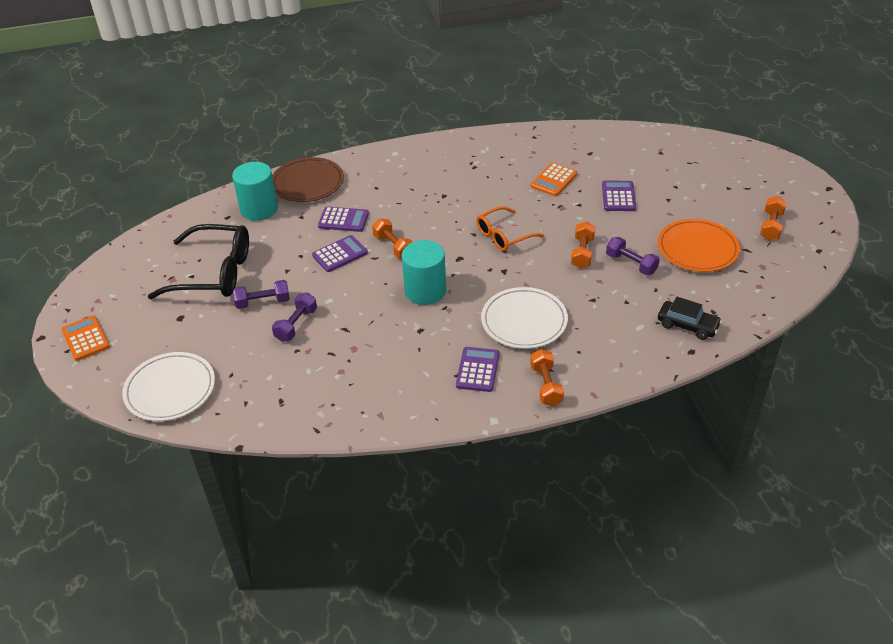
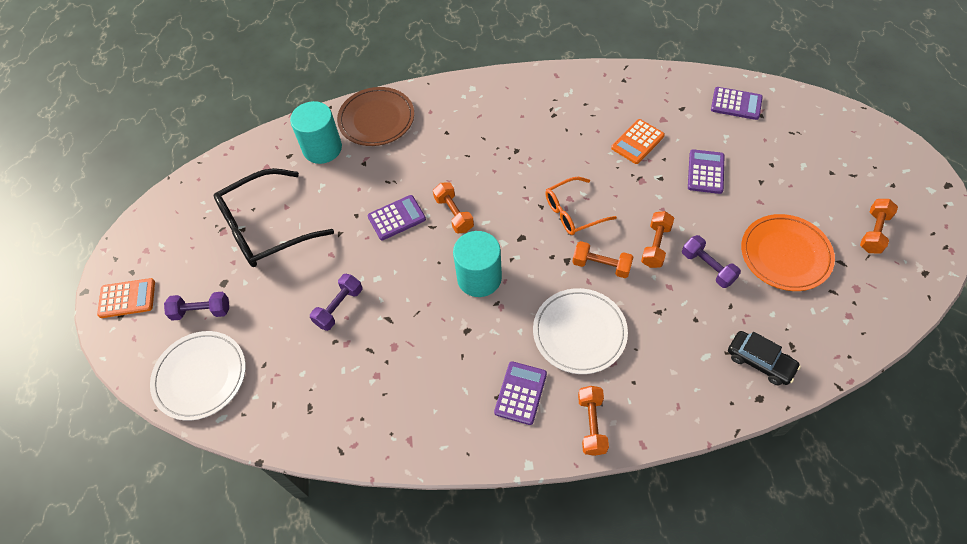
camera: 10 degrees right, 15 degrees up
orange calculator [61,315,110,361] -> orange calculator turned 105 degrees clockwise [97,278,155,318]
black glasses [148,224,249,299] -> black glasses turned 135 degrees clockwise [213,168,334,267]
purple dumbbell [233,280,289,309] -> purple dumbbell moved to [164,292,229,321]
purple calculator [318,206,369,232] -> purple calculator moved to [711,87,763,120]
none -> orange dumbbell [572,241,633,278]

